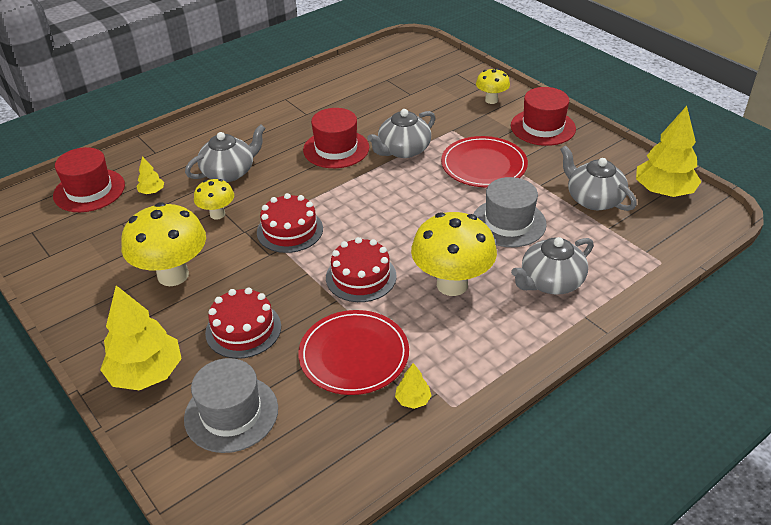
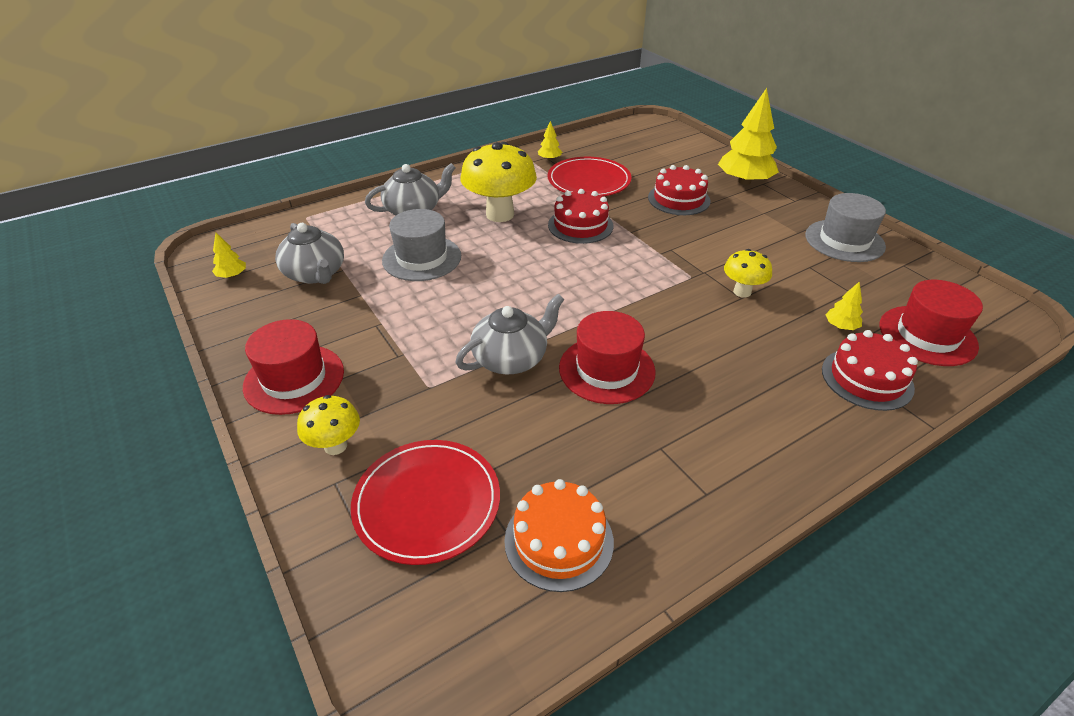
camera: 175 degrees left, 0 degrees up
yellow mushroom [121,202,206,286] -> none
grey hat [184,358,278,453] -> grey hat moved to [805,193,886,262]
grey teapot [185,125,266,182] -> none
red cake [257,193,323,253] -> red cake moved to [822,330,918,411]
red plate [441,136,528,187] -> red plate moved to [351,440,500,565]
yellow tree [636,106,701,197] -> yellow tree [212,233,246,278], size x0.45
none -> orange cake [504,479,614,592]

